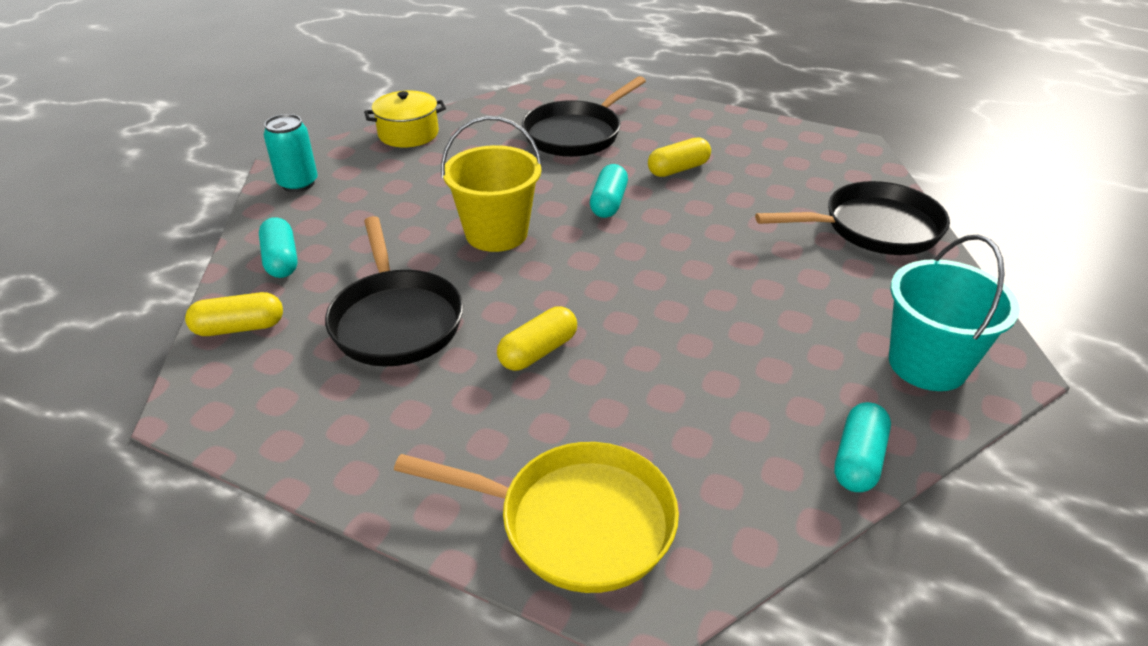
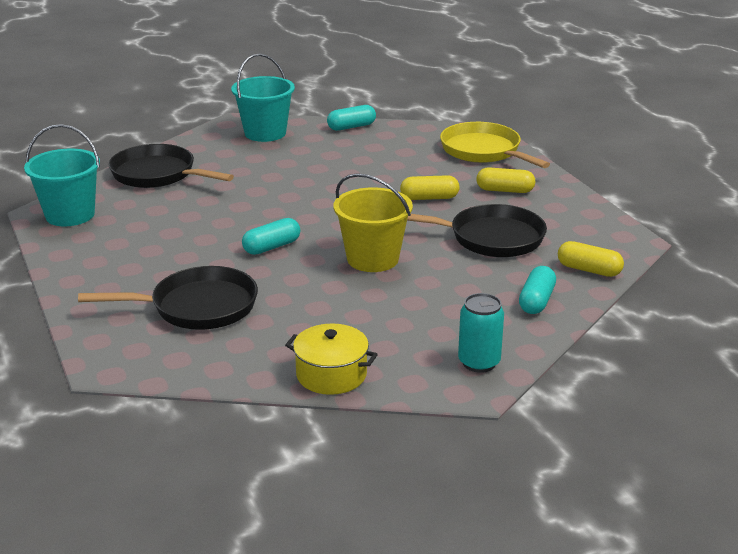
camera: 140 degrees left, 10 degrees down
black pan [325,216,463,366] -> black pan turned 75 degrees clockwise [407,204,547,257]
yellow capsule [648,137,711,177] -> yellow capsule moved to [476,167,535,193]
none -> turquoise bucket [24,124,100,226]

